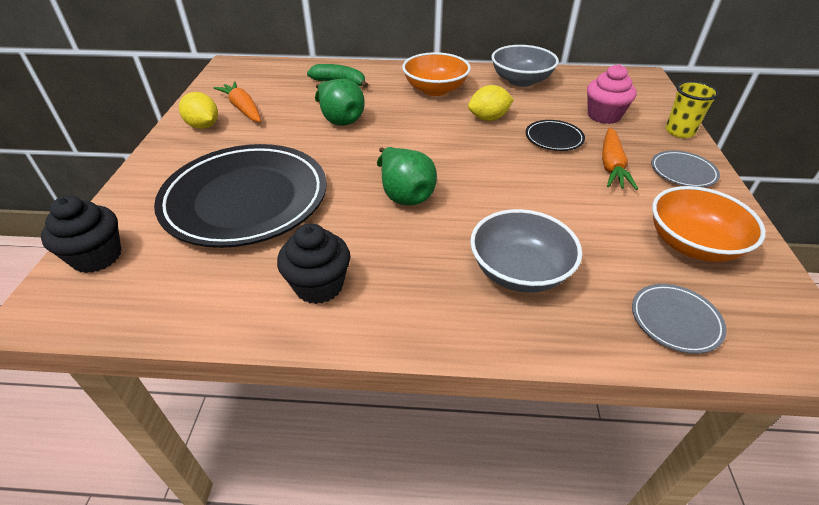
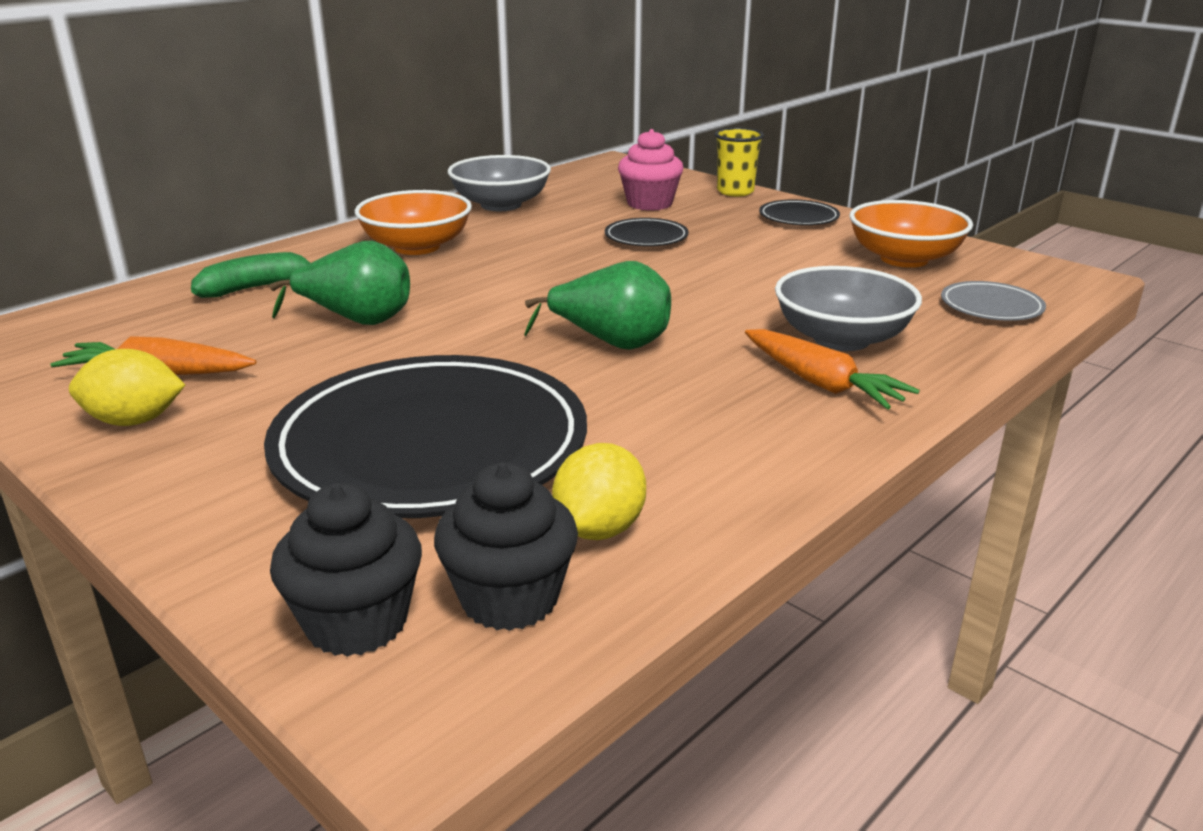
camera: 50 degrees left, 15 degrees down
black cupcake [277,223,350,304] -> black cupcake moved to [434,462,578,631]
yellow lemon [468,85,514,121] -> yellow lemon moved to [552,443,646,540]
orange carrot [602,128,638,190] -> orange carrot moved to [745,329,920,410]
grey plate [651,150,720,187] -> black plate [759,200,840,225]

